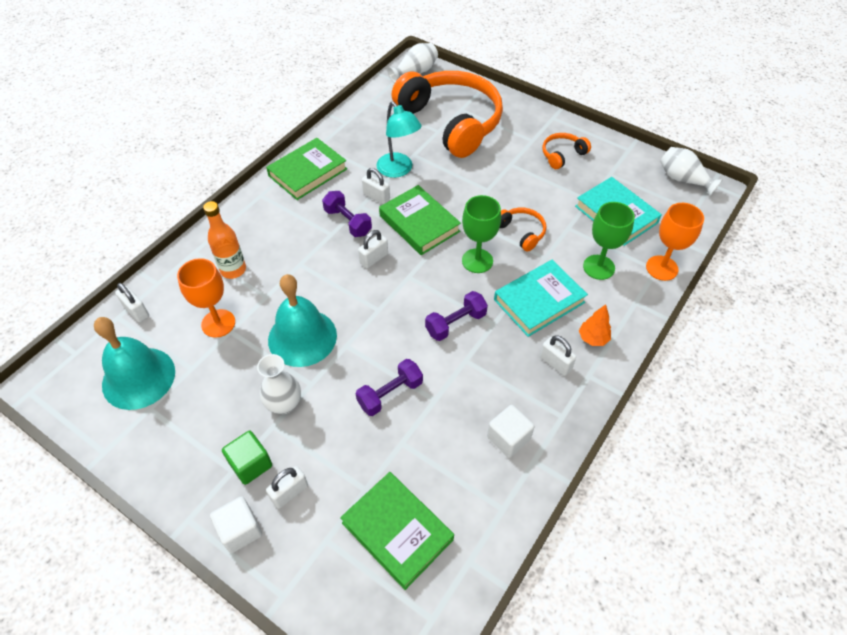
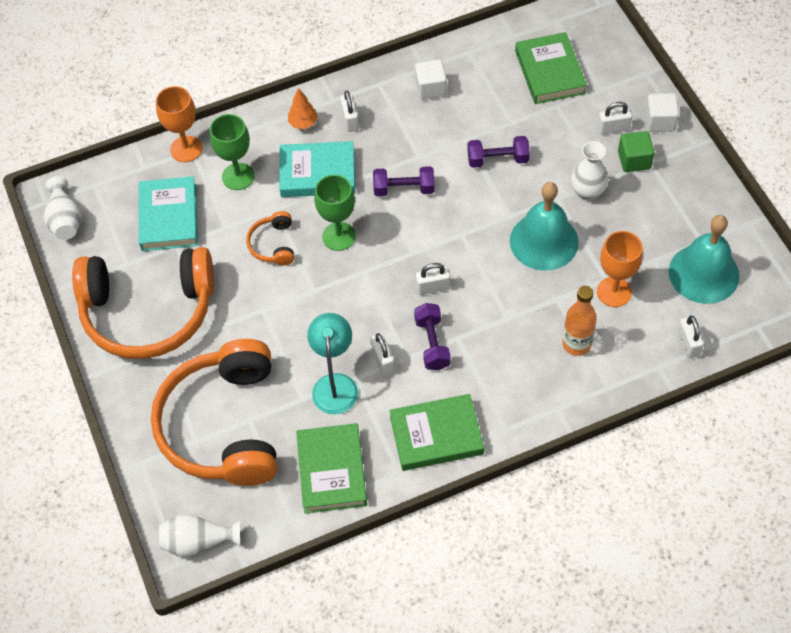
camera: 145 degrees left, 5 degrees up
green book [379,185,461,255] -> green book moved to [296,423,367,514]
orange headphones [542,133,591,169] -> orange headphones [72,247,214,359], size x2.42

